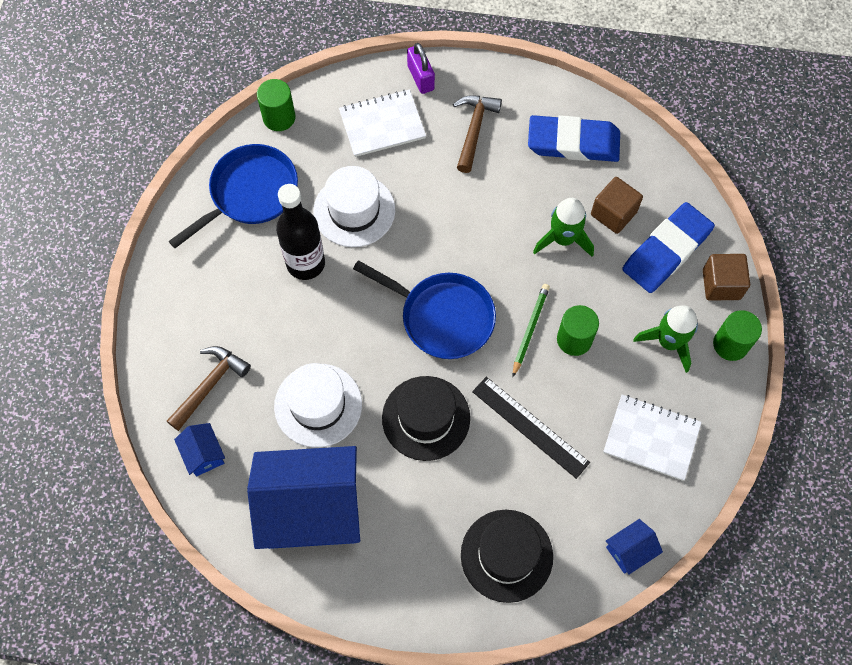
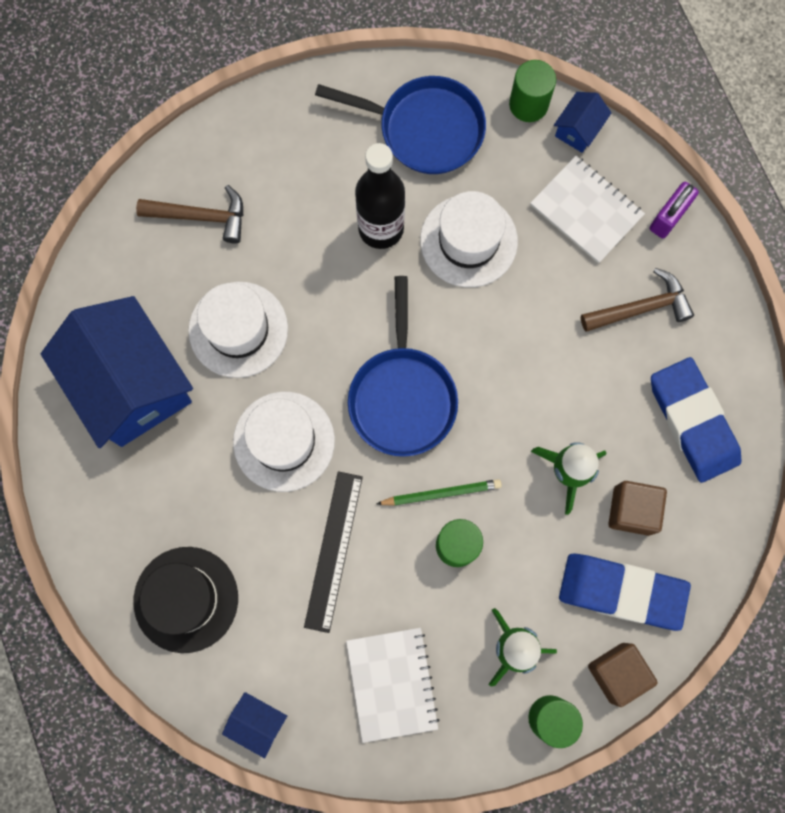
camera: 60 degrees right, 10 degrees up
blue house [174,423,225,476] -> blue house moved to [554,92,611,153]
black hat [382,376,470,461] -> white hat [233,392,335,492]

